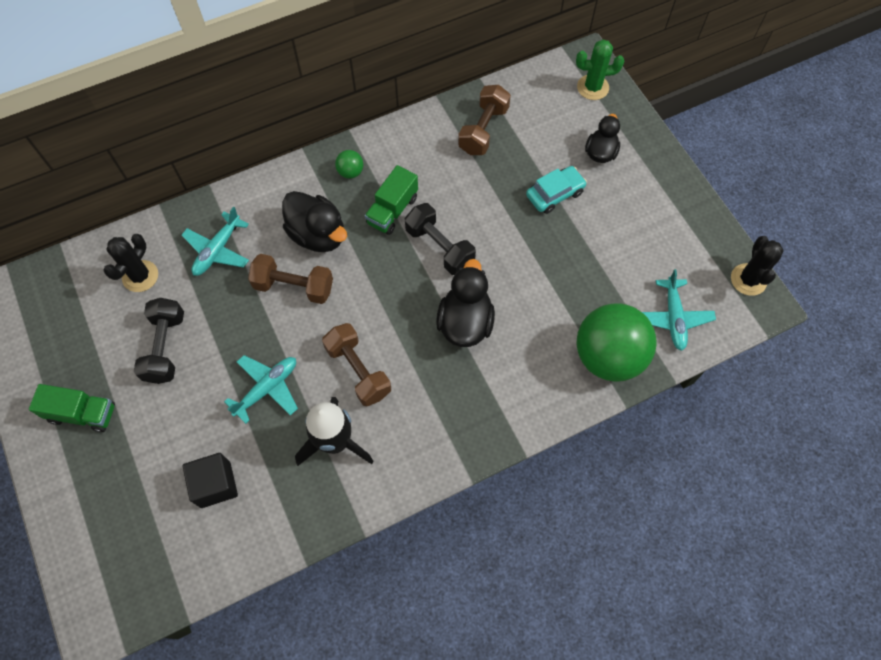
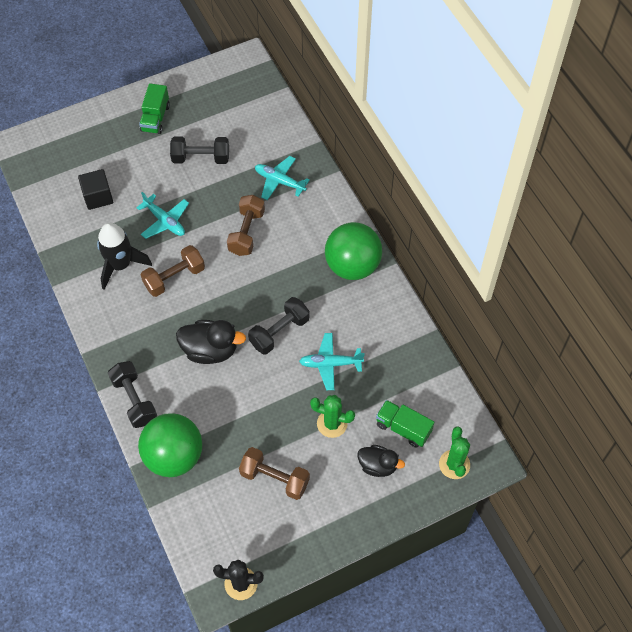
camera: 90 degrees right, 5 degrees down
black cactus [103,234,158,292] -> none
black duck [282,191,347,252] -> none
green ball [335,150,363,179] -> green ball [325,222,382,280], size x2.44
green truck [365,165,418,235] -> green truck moved to [376,400,434,448]
brown dumbbell [458,85,511,155] -> brown dumbbell moved to [239,447,310,500]
turquoise car [526,166,587,214] -> green cactus [310,395,355,438]
turquoise plane [642,269,716,351] -> turquoise plane moved to [299,333,365,390]
none -> black dumbbell [108,361,157,428]

